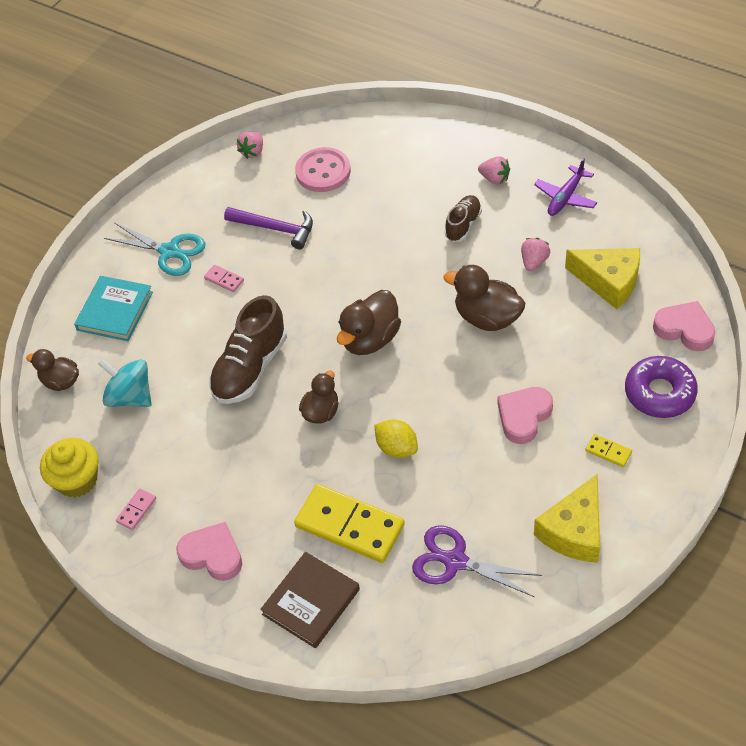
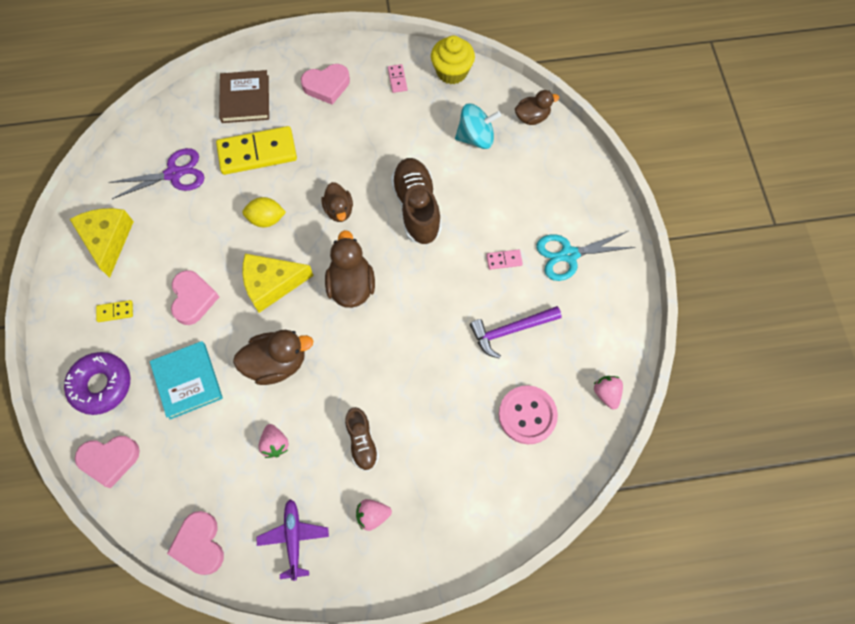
camera: 135 degrees right, 15 degrees up
turquoise book [74,276,153,341] -> turquoise book moved to [150,341,223,419]
yellow cheese [565,248,640,309] -> yellow cheese moved to [242,254,314,313]
none -> pink heart [167,511,224,575]

